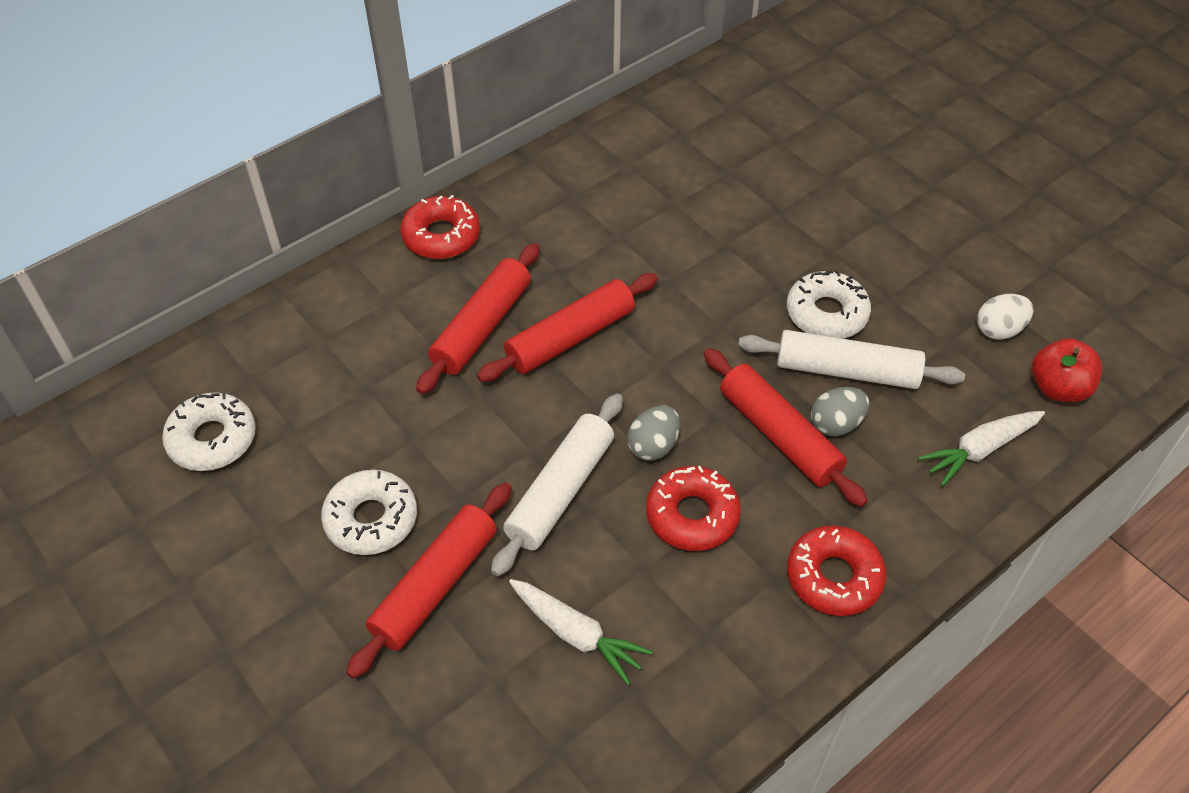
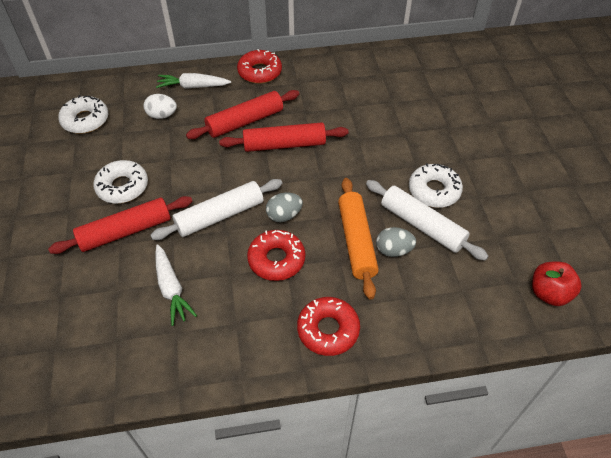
camera: 30 degrees right, 0 degrees up
red rolling pin [704,348,868,507] -> orange rolling pin [338,178,379,300]
white carrot [918,411,1045,486] -> white carrot moved to [156,73,231,89]
white egg [977,294,1034,340] -> white egg moved to [144,94,177,119]

